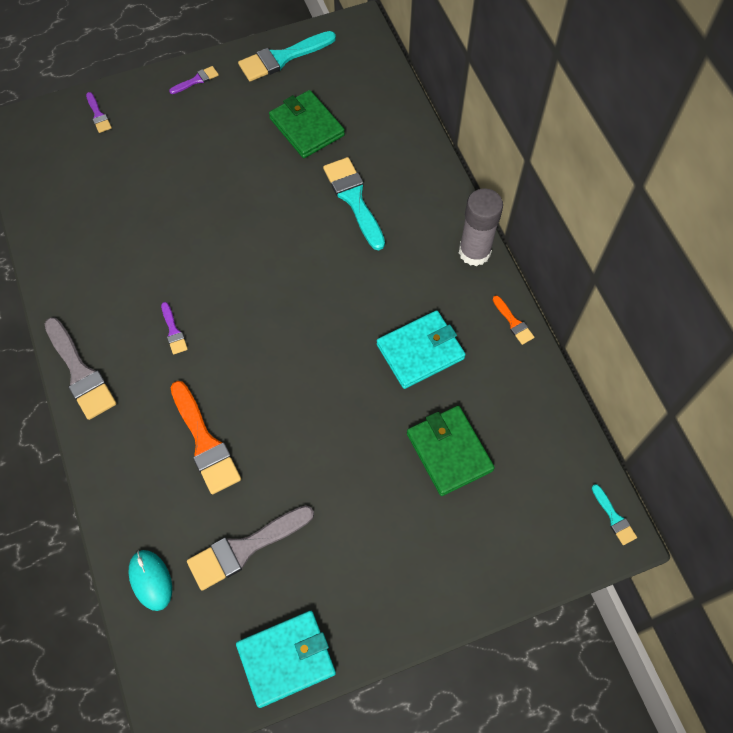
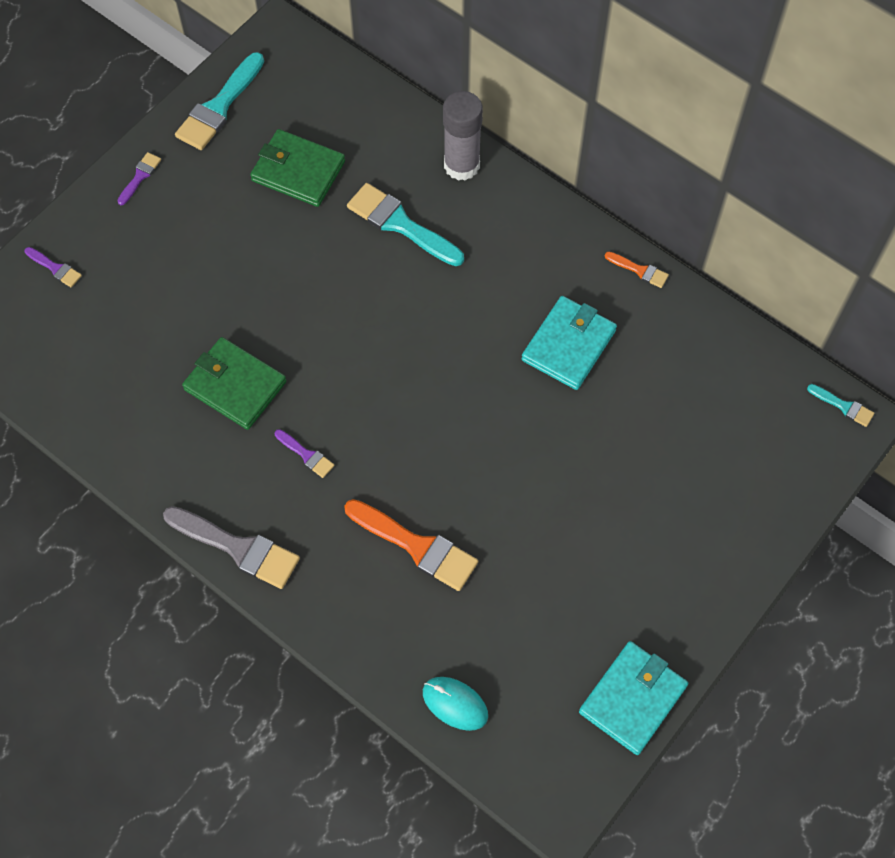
camera: 30 degrees left, 0 degrees up
grey brush [187,505,314,591] -> none
green wallet [407,406,495,496] -> green wallet moved to [182,337,287,430]
grey glue stick [459,188,503,266] -> grey glue stick moved to [443,91,483,181]

